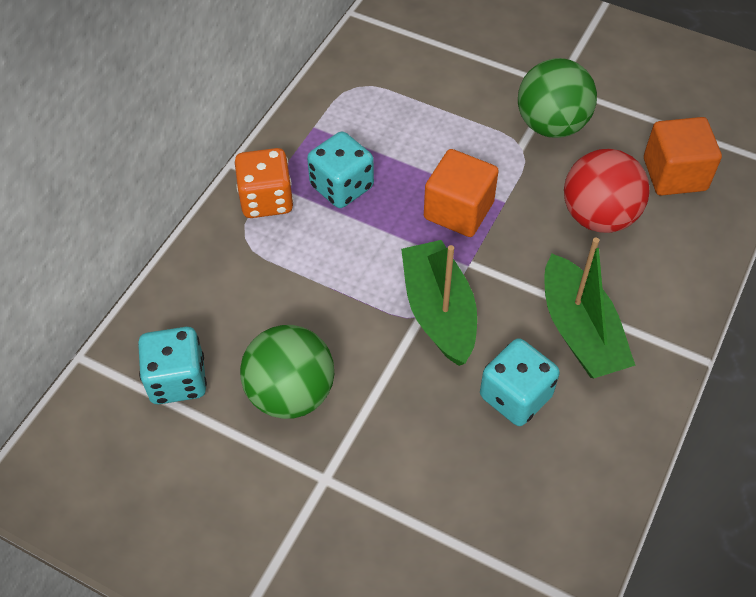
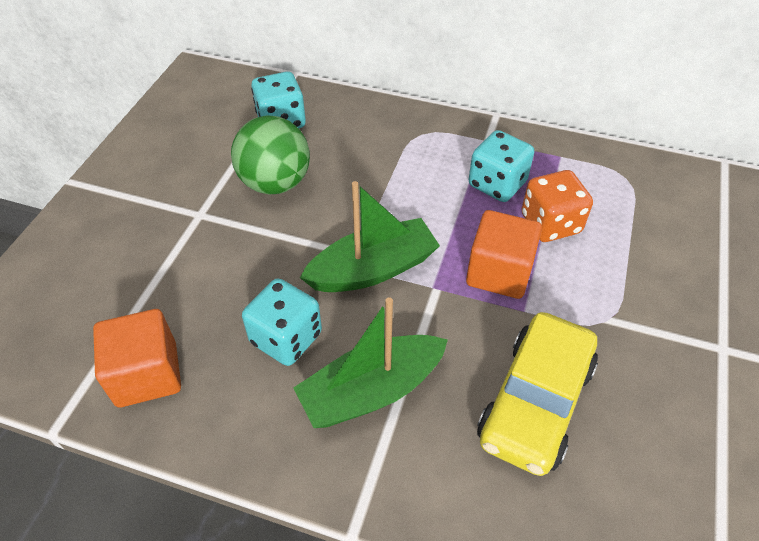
camera: 80 degrees right, 5 degrees down
orange dice [235,148,294,218] -> orange dice moved to [522,170,593,242]
green ball [518,58,597,138] -> none
red ball [564,149,650,233] -> yellow car [477,312,598,476]
orange cube [644,117,722,196] -> orange cube moved to [93,309,181,407]

